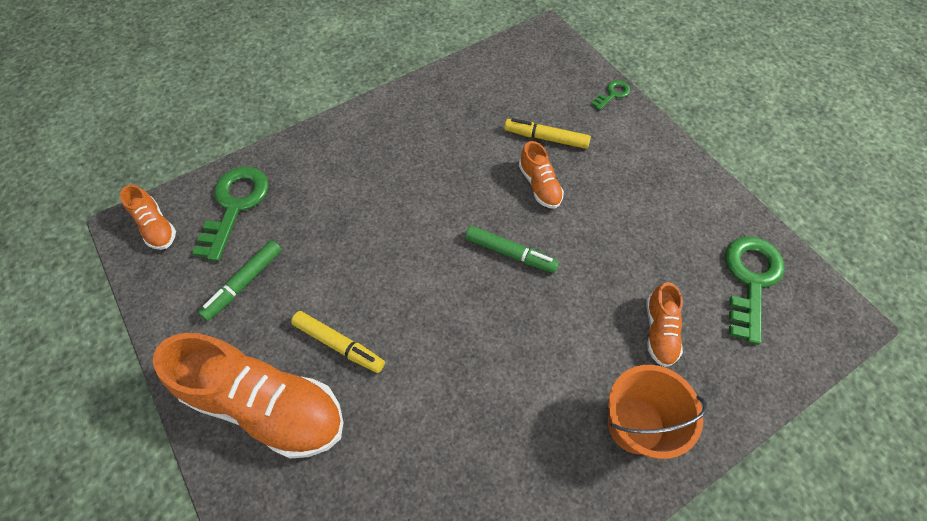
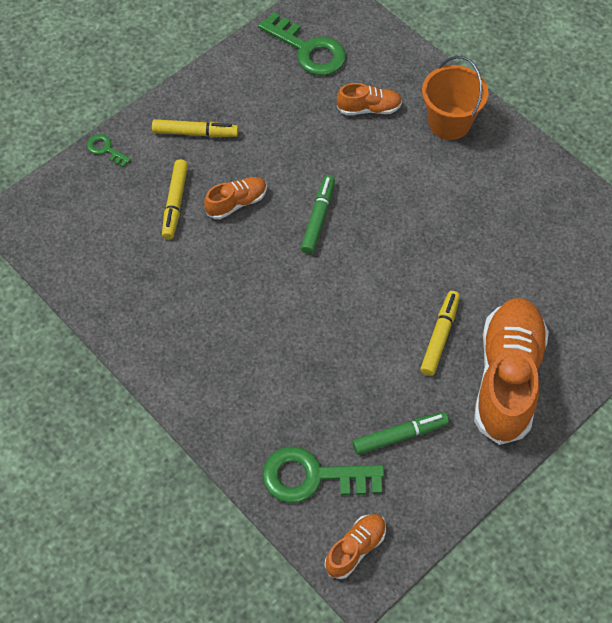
camera: 100 degrees left, 0 degrees up
green marker [198,240,282,321] -> green marker turned 45 degrees counterclockwise [352,412,449,455]
green key [725,236,784,345] -> green key turned 150 degrees counterclockwise [258,12,346,76]
none -> yellow marker [152,119,239,137]

